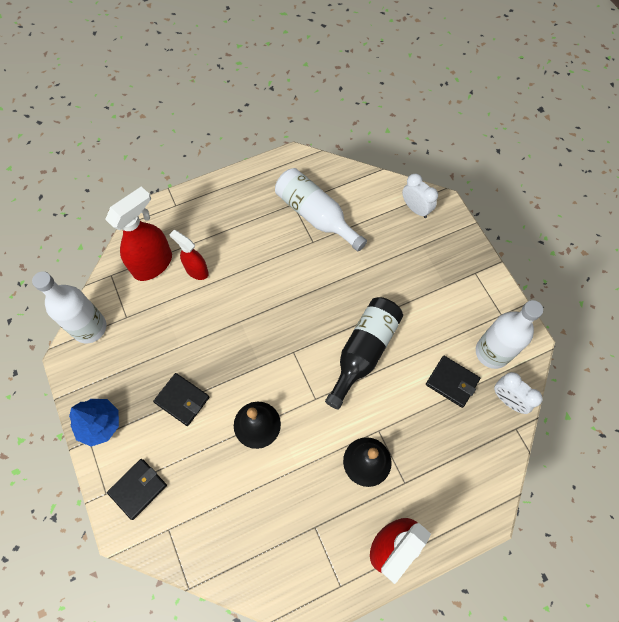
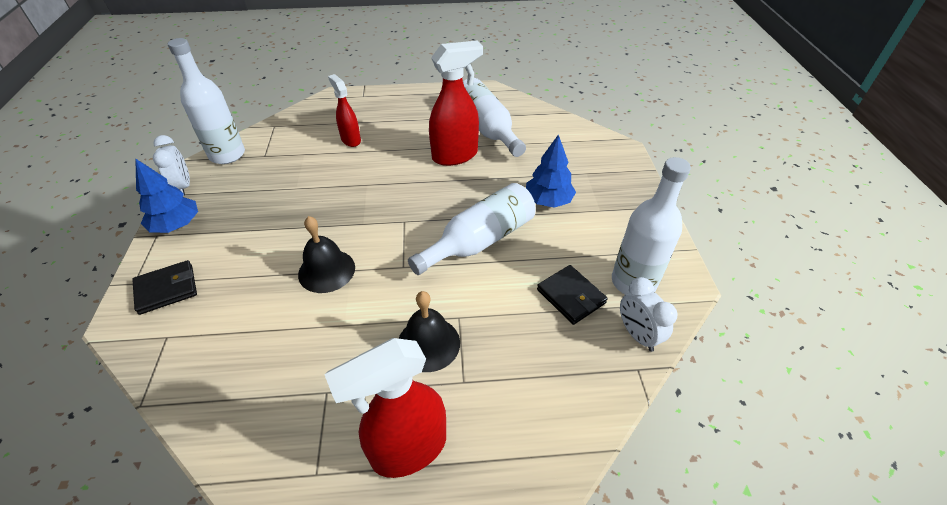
camera: 20 degrees right, 20 degrees down
red spray bottle [105,186,172,281] -> red spray bottle moved to [429,41,483,166]
black wallet [153,373,209,426] -> none
black bottle [325,297,403,410] -> white bottle [408,183,535,275]
white clock [402,174,438,218] -> white clock moved to [153,135,190,196]
none -> blue tree [526,134,576,208]

